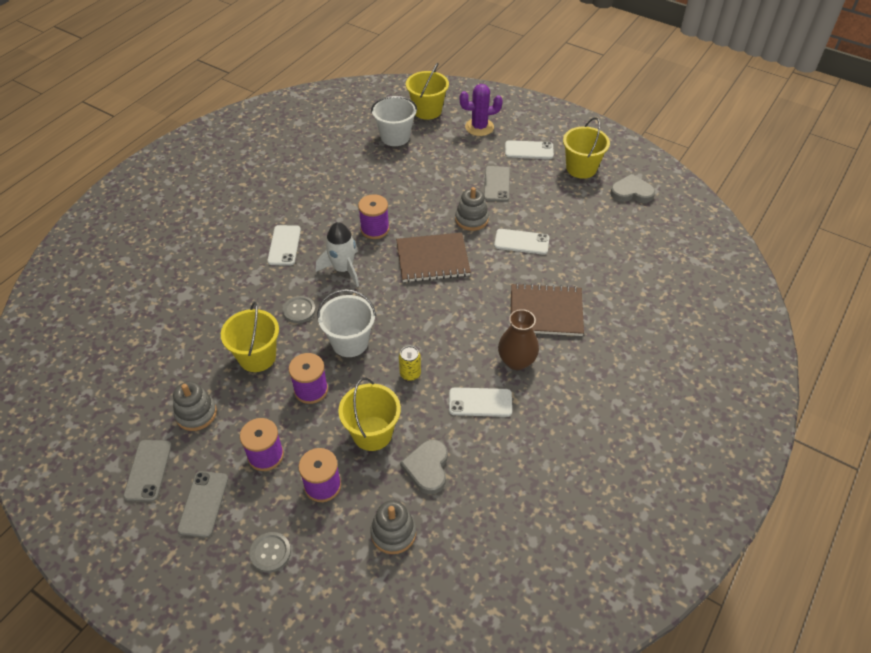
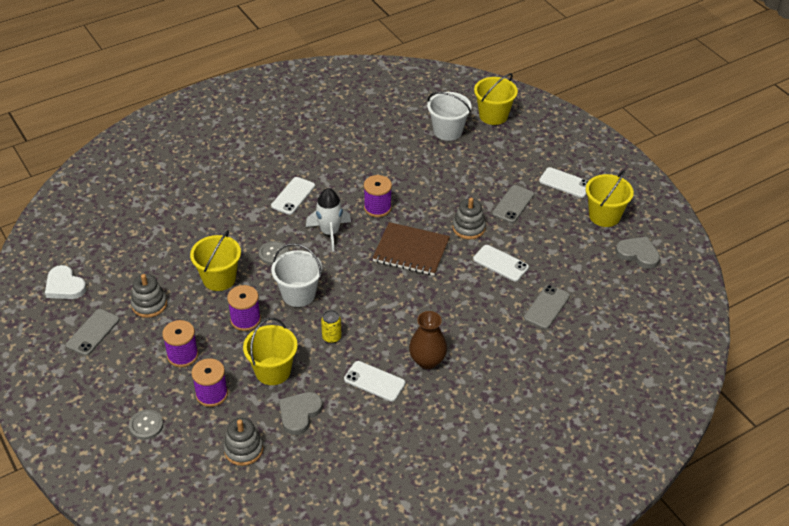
camera: 25 degrees right, 5 degrees down
grey phone [177,471,228,538] -> grey phone moved to [524,285,570,329]
purple cactus [460,84,503,136] -> none
brown notebook [510,283,584,336] -> none
none -> white heart [45,265,87,299]

